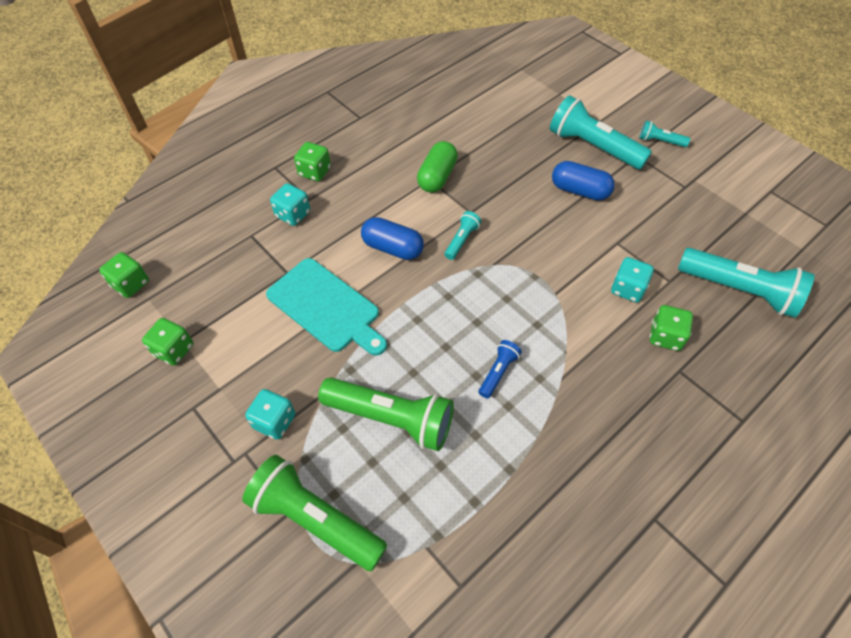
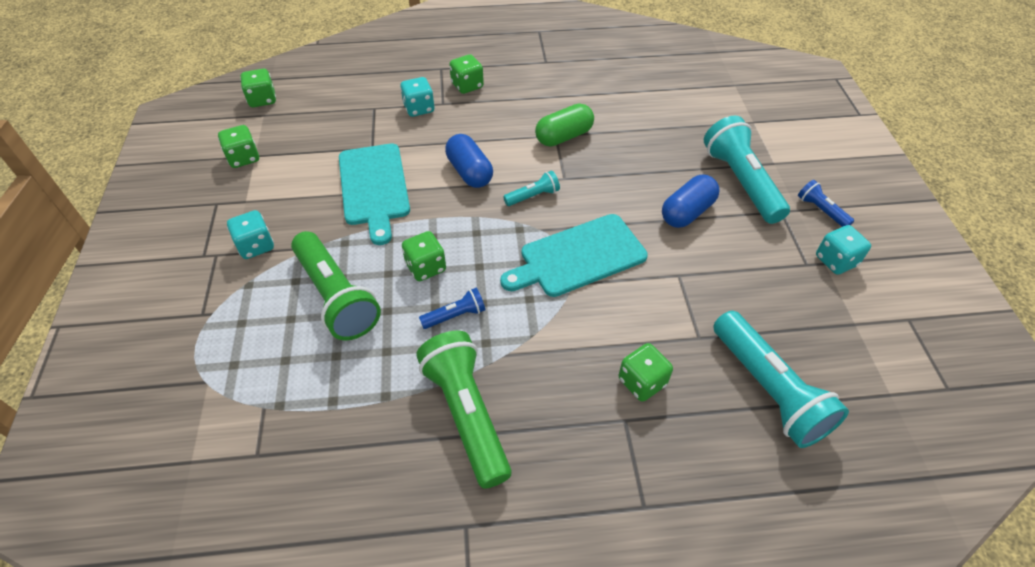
camera: 35 degrees right, 5 degrees down
green flashlight [242,455,387,571] -> green flashlight moved to [416,331,512,489]
blue capsule [552,161,615,200] -> blue capsule turned 75 degrees clockwise [662,175,720,228]
turquoise dice [611,257,654,302] -> turquoise dice moved to [816,225,871,275]
turquoise flashlight [639,121,690,147] -> blue flashlight [798,180,854,227]
none -> green dice [402,231,446,281]
none -> turquoise cutting board [500,214,648,297]

